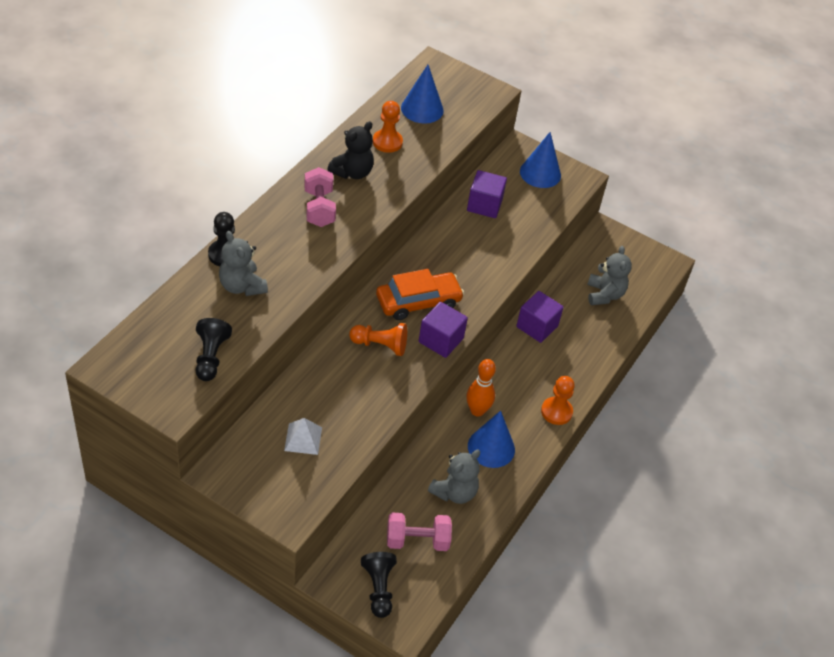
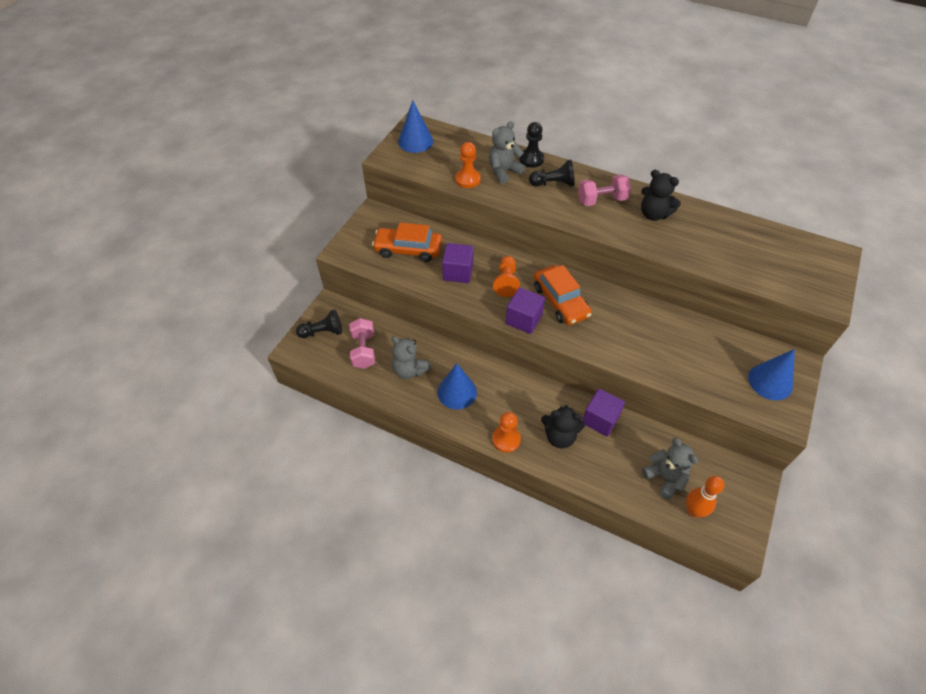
camera: 90 degrees right, 5 degrees up
black pawn [195,318,232,381] -> black pawn moved to [529,160,575,187]
white pyramid [284,418,322,455] -> orange car [372,223,442,262]
orange pawn [373,101,403,153] -> orange pawn moved to [455,142,481,188]
blue cone [401,65,444,124] -> blue cone moved to [398,100,433,153]
purple cube [467,170,507,218] -> purple cube moved to [442,243,474,283]
orange bowling pin [467,359,496,417] -> orange bowling pin moved to [686,476,724,517]
grey teddy bear [587,246,632,305] -> grey teddy bear turned 120 degrees counterclockwise [642,438,698,500]
none -> black teddy bear [541,405,585,448]

